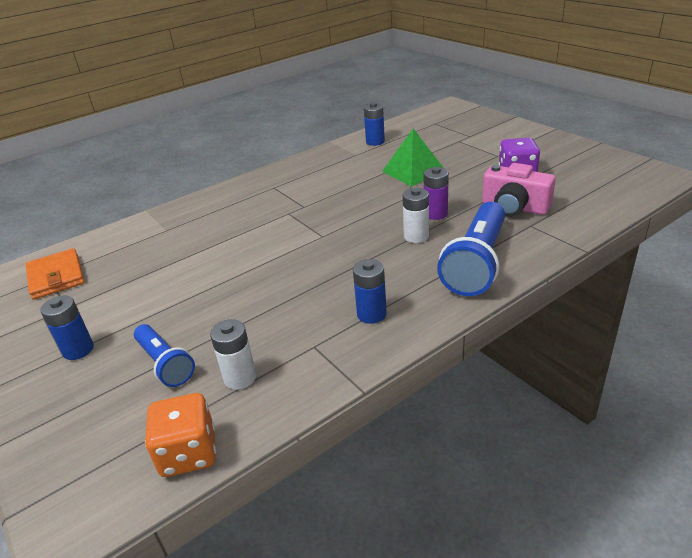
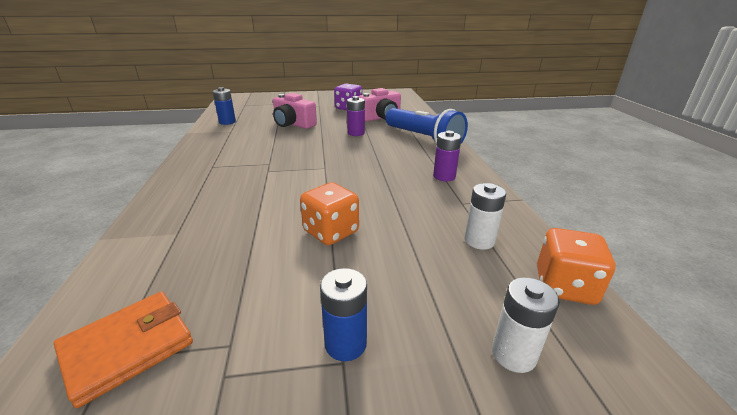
camera: 65 degrees left, 5 degrees down
orange wallet [26,248,85,300] -> orange wallet turned 45 degrees counterclockwise [54,291,193,408]
blue flashlight [134,324,195,387] -> none
blue battery [353,259,387,324] -> purple battery [433,131,461,181]
green pyramid [382,129,444,187] -> pink camera [273,93,317,129]
white battery [403,188,429,243] -> white battery moved to [492,277,560,373]
none -> orange dice [300,182,359,245]

